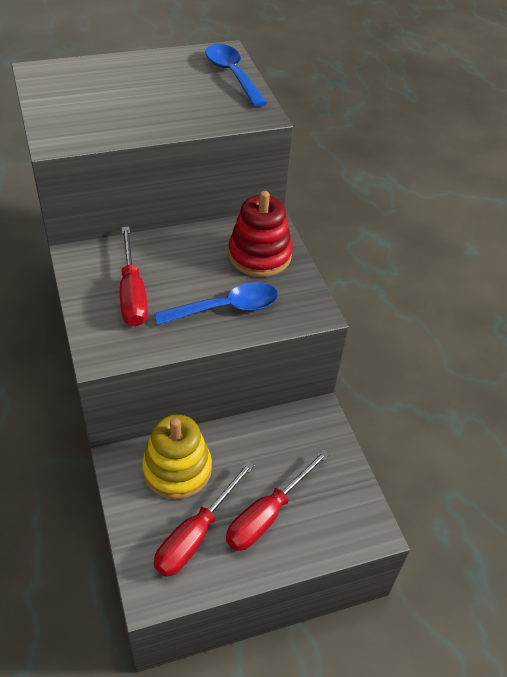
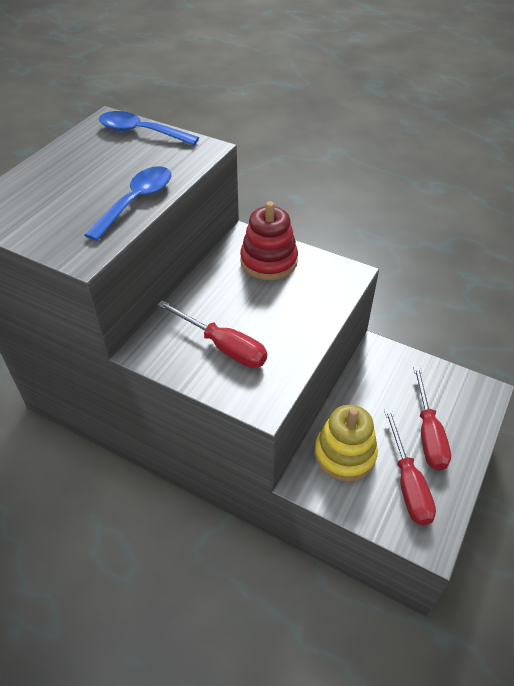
camera: 40 degrees left, 0 degrees up
blue spoon [154,282,278,325] -> blue spoon moved to [84,166,171,241]

